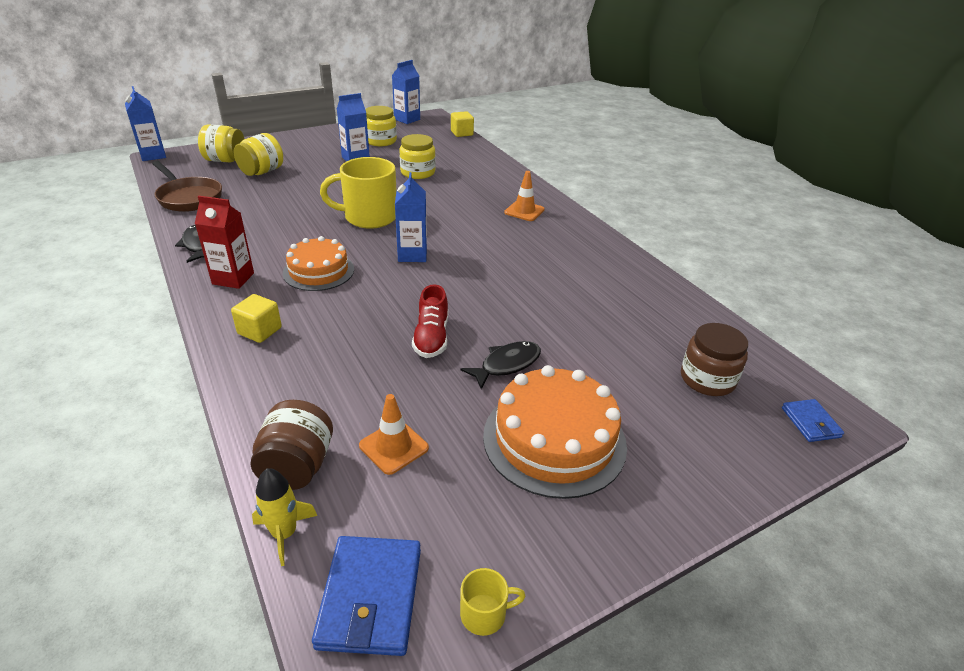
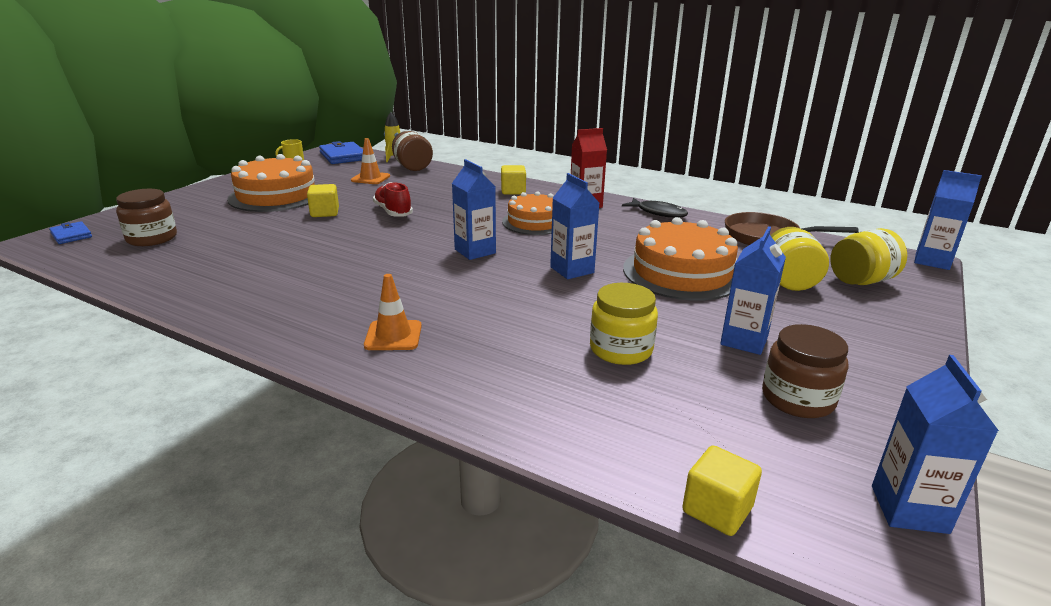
camera: 150 degrees right, 10 degrees down
yellow mug [320,157,396,229] -> blue carton [550,173,599,279]
yellow jar [365,106,397,146] -> brown jar [762,324,848,418]
black fish [461,341,541,389] -> yellow cube [307,184,339,217]
none -> orange cake [623,217,738,301]

